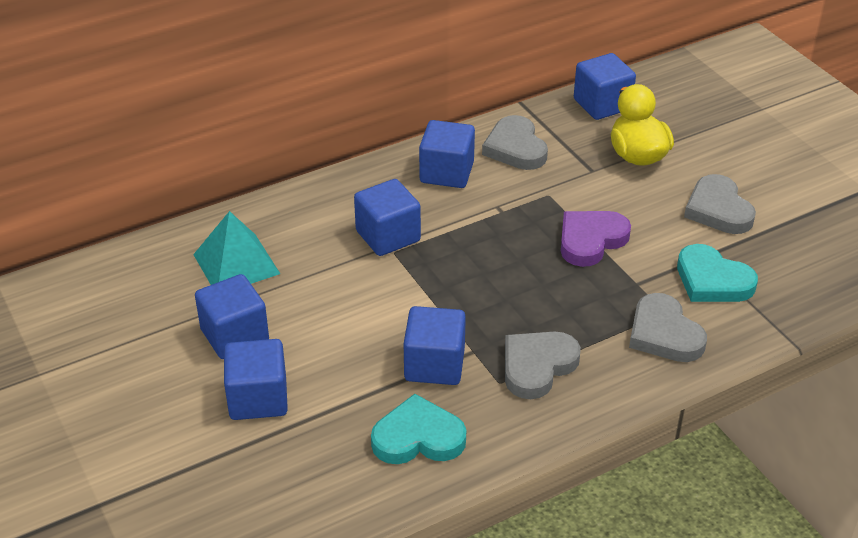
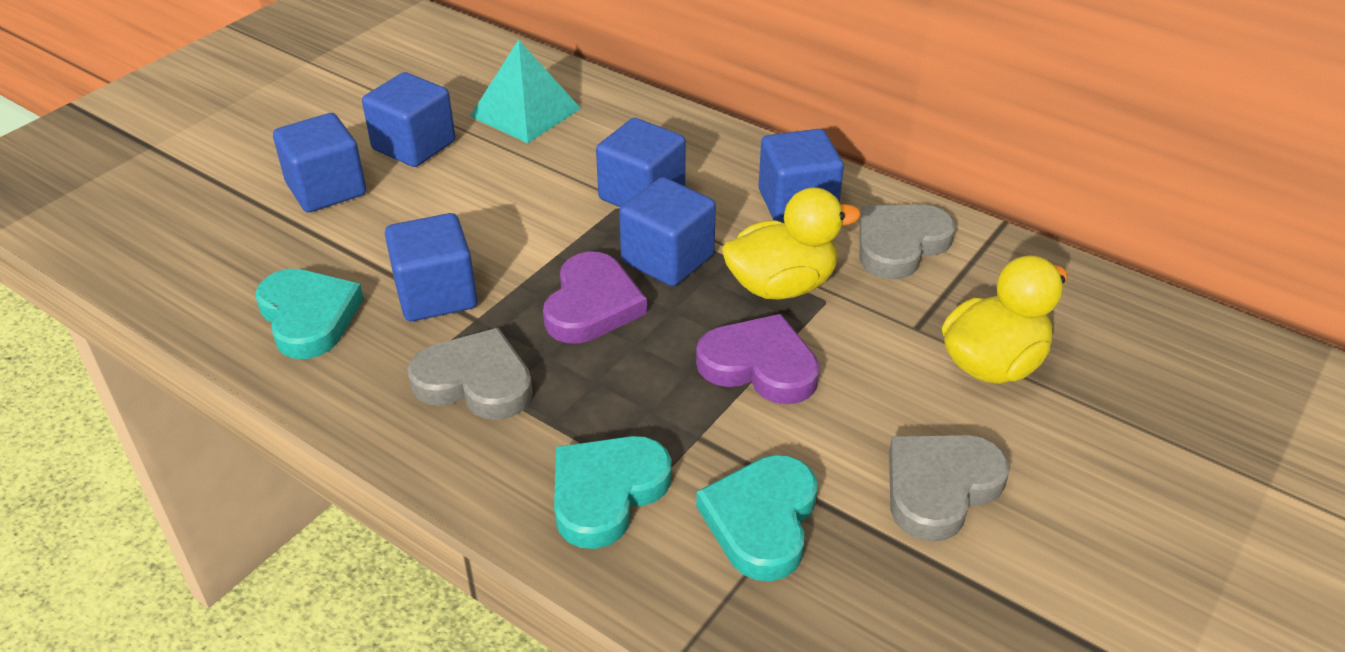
camera: 65 degrees right, 0 degrees up
blue cube [574,53,636,120] -> blue cube moved to [619,177,716,286]
grey heart [629,293,707,362] -> turquoise heart [554,436,672,549]
none -> purple heart [543,251,647,344]
none -> yellow duck [722,187,861,300]

